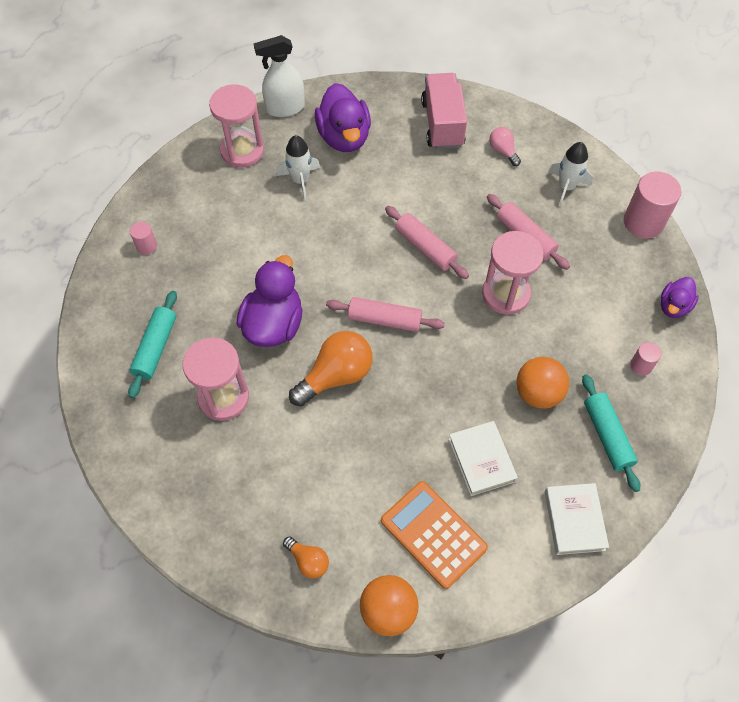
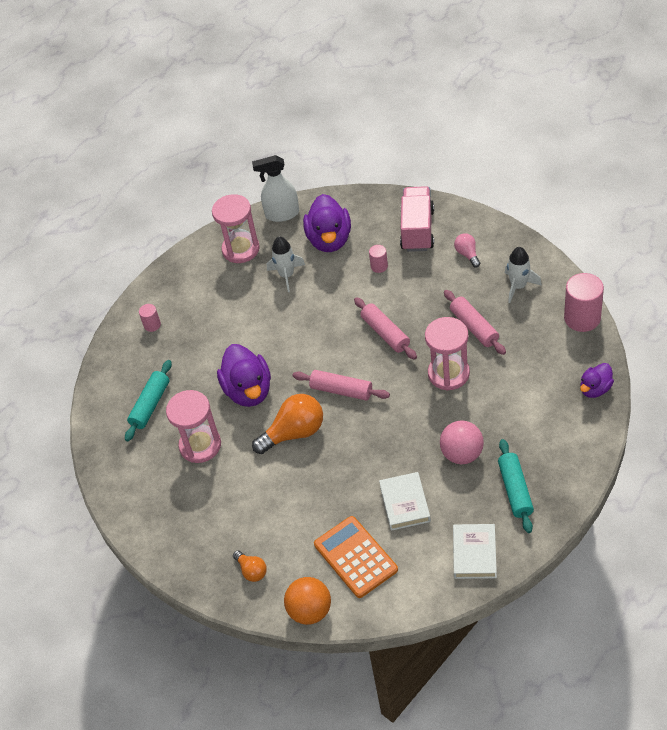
camera: 15 degrees right, 10 degrees down
purple duck [237,255,303,347] -> purple duck turned 135 degrees clockwise [217,344,271,407]
orange ball [516,357,569,409] -> pink ball [440,420,484,464]
pink cylinder [630,342,661,376] -> pink cylinder moved to [369,245,388,273]

